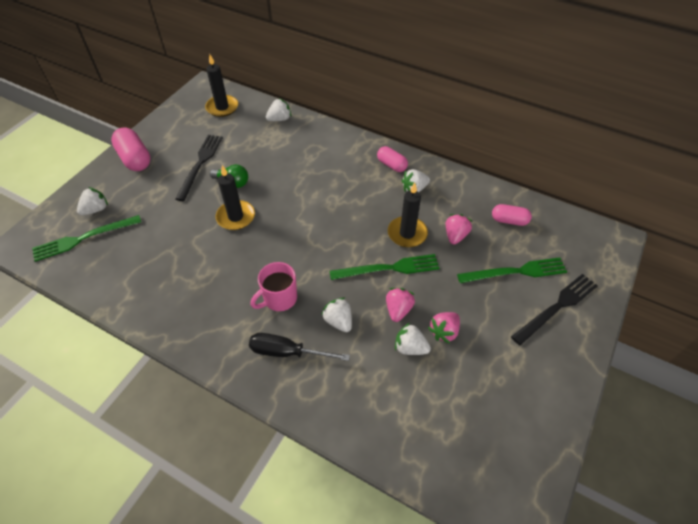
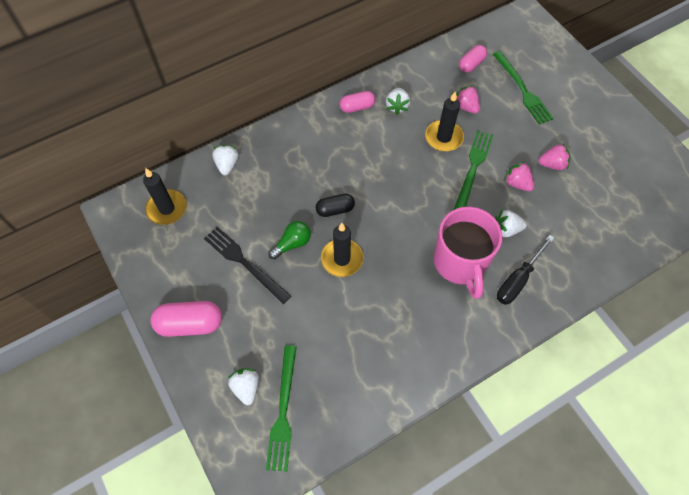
camera: 60 degrees left, 10 degrees up
pink mug [250,262,297,311] -> pink mug [434,207,502,299], size x1.65
white strawberry [395,323,431,355] -> none
pink strawberry [428,312,460,344] -> pink strawberry turned 75 degrees counterclockwise [538,143,571,170]
green fork [457,257,567,283] -> green fork turned 135 degrees clockwise [493,51,554,125]
black fork [511,274,597,345] -> none
none -> black capsule [316,194,355,217]

